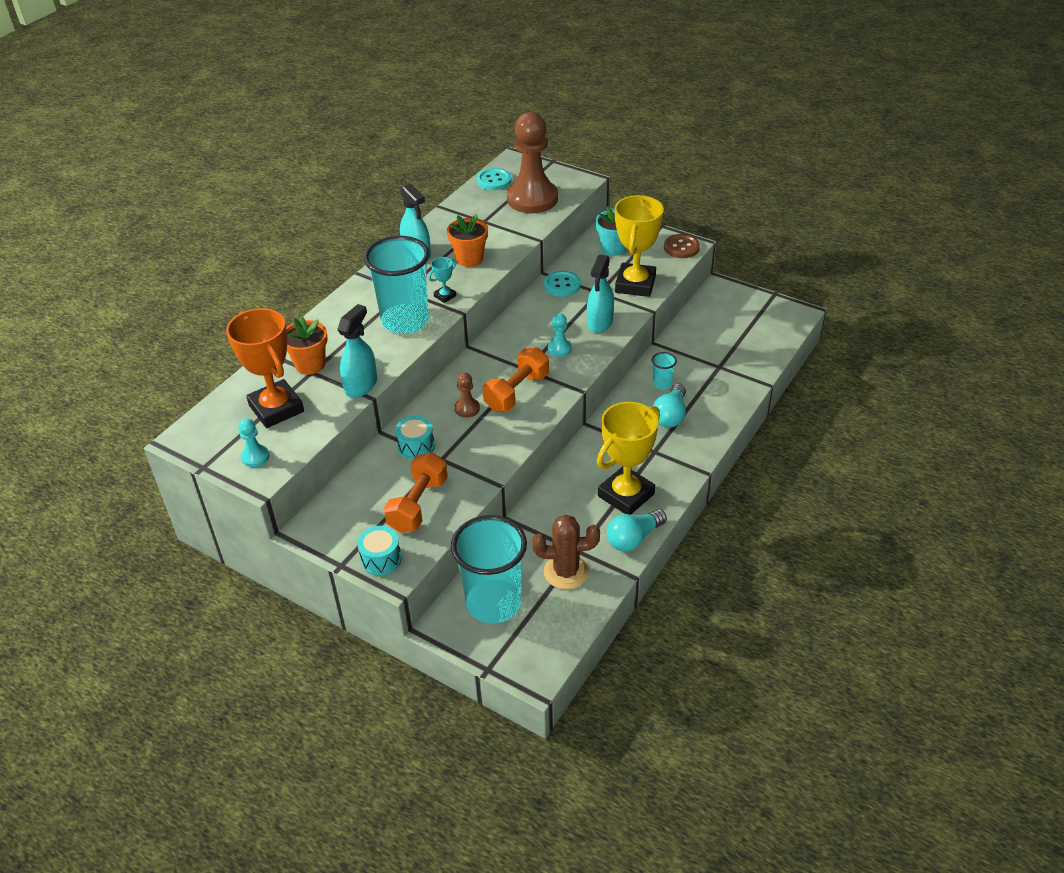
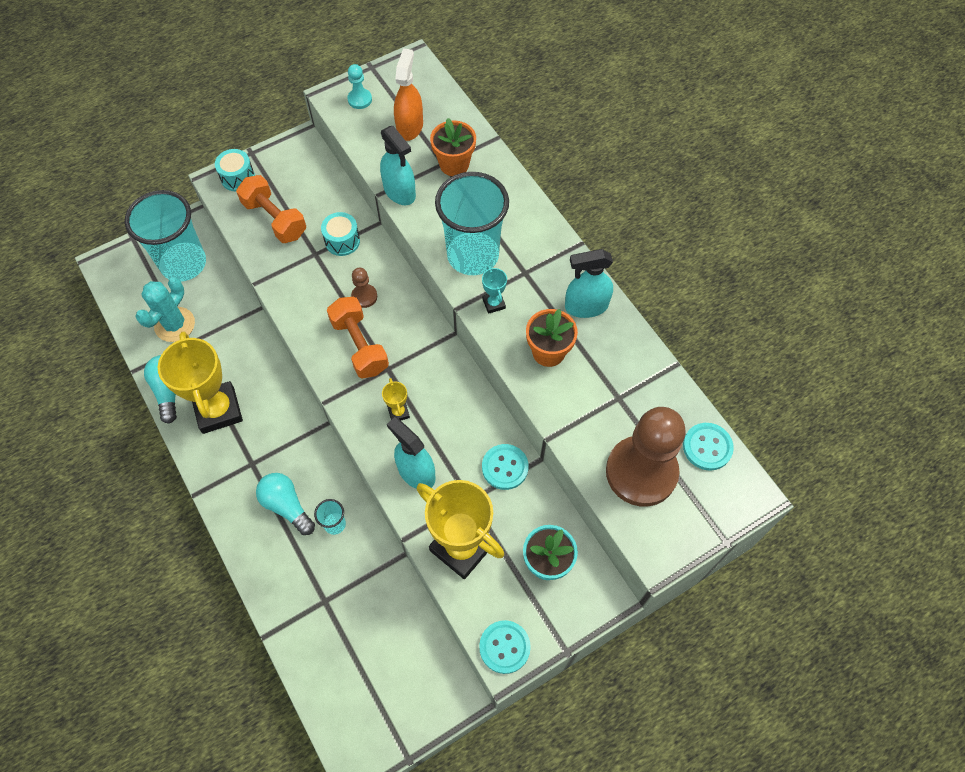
camera: 115 degrees right, 20 degrees up
orange trophy [226,308,304,428] -> orange spray bottle [394,48,423,141]
brown cactus [532,514,600,589] -> turquoise cactus [135,277,195,342]
turquoise pawn [548,313,572,357] -> yellow trophy [382,378,410,420]
brown button [664,234,700,258] -> turquoise button [479,620,531,674]

